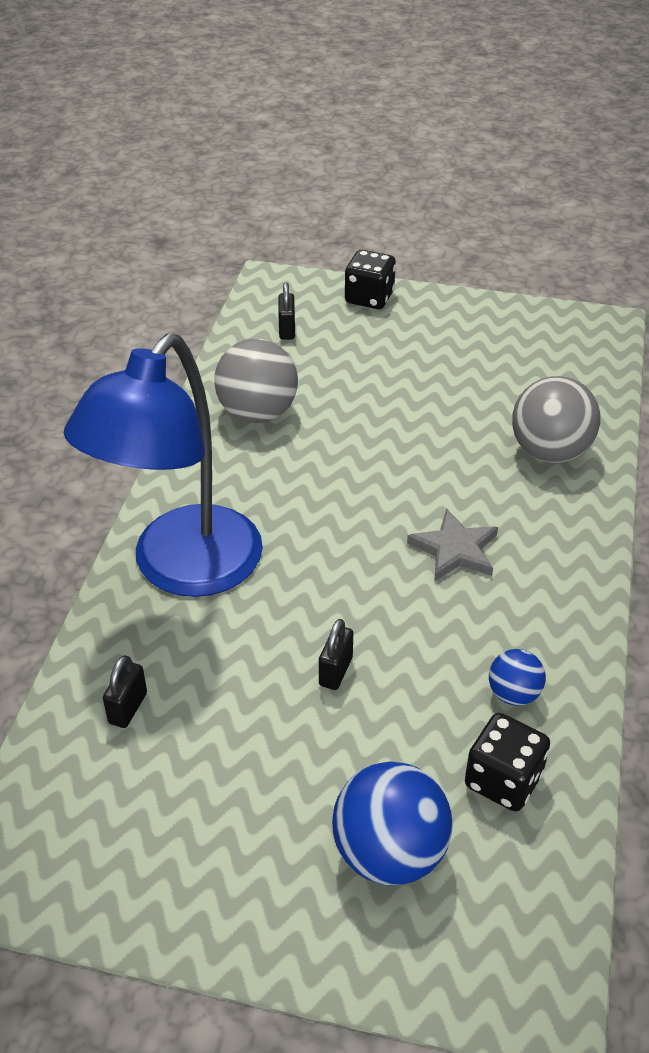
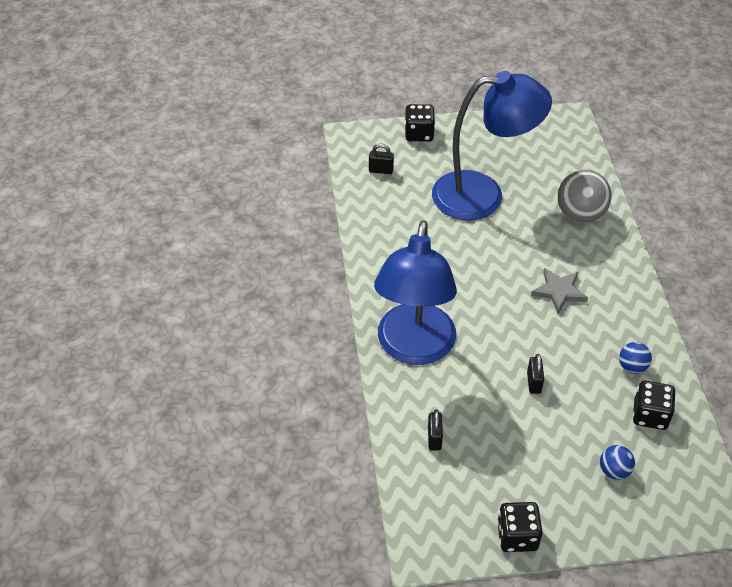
camera: 20 degrees left, 5 degrees up
grey ball [214,339,298,423] -> none
black padlock [278,283,295,340] -> black padlock turned 60 degrees counterclockwise [369,144,394,174]
blue ball [332,761,453,886] -> blue ball [600,445,635,480], size x0.53
none -> blue lamp [432,71,552,221]
none -> black dice [497,502,543,552]

